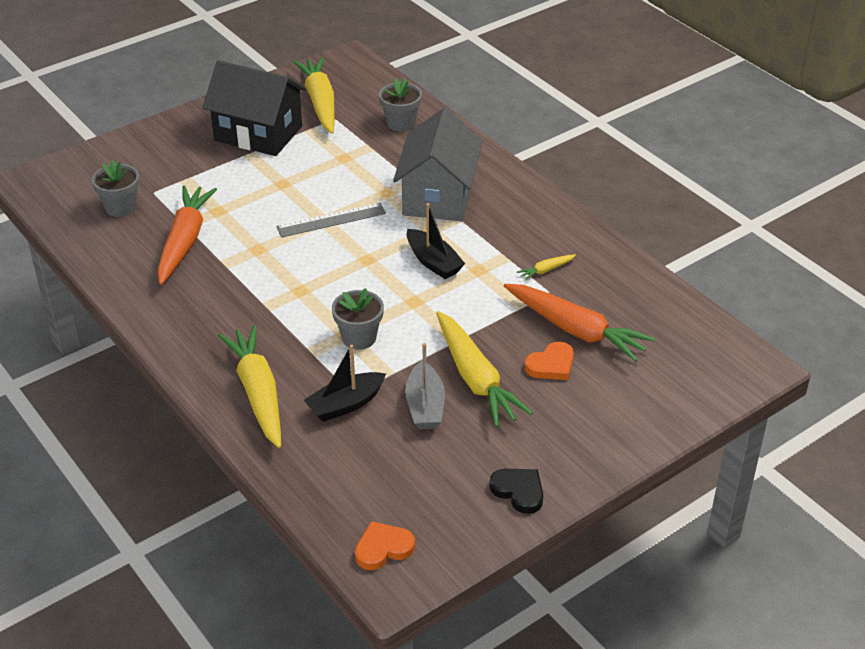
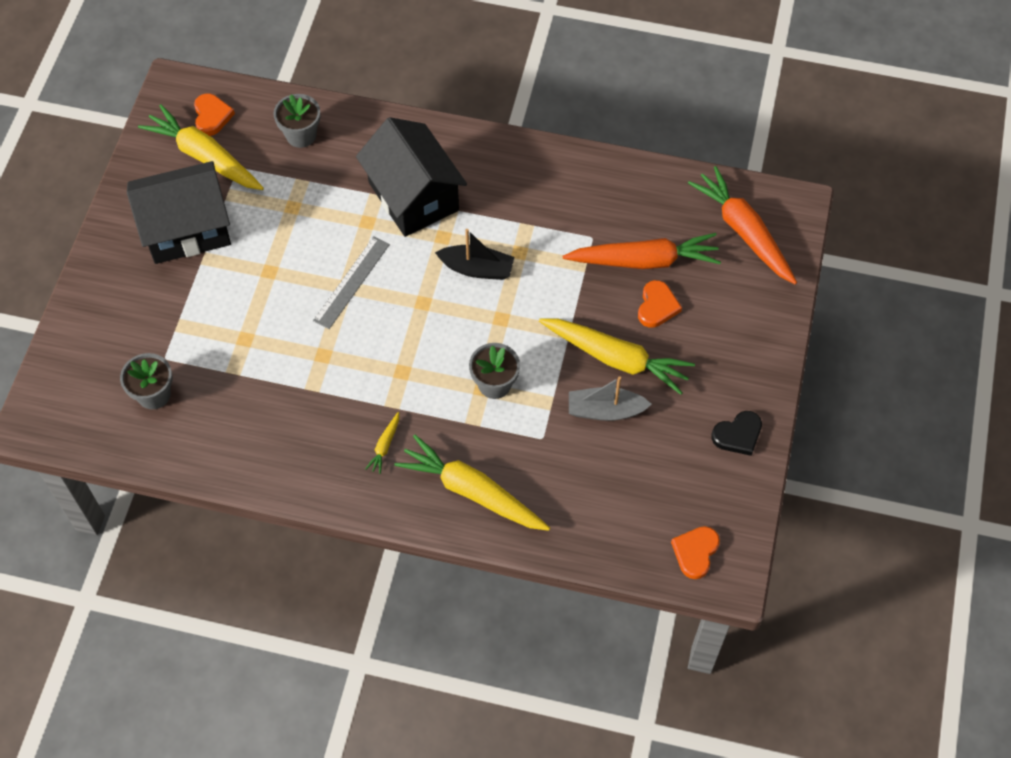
camera: 40 degrees left, 20 degrees up
orange carrot [157,186,217,285] -> orange carrot moved to [688,166,797,284]
black boat [304,345,386,422] -> none
grey house [393,108,483,221] -> black house [356,117,467,237]
grey boat [405,343,445,429] -> grey boat turned 135 degrees clockwise [569,376,651,421]
black heart [490,469,543,514] -> black heart turned 150 degrees clockwise [711,411,762,456]
yellow carrot [517,254,576,281] -> yellow carrot moved to [365,412,399,474]
none -> orange heart [194,93,235,136]

